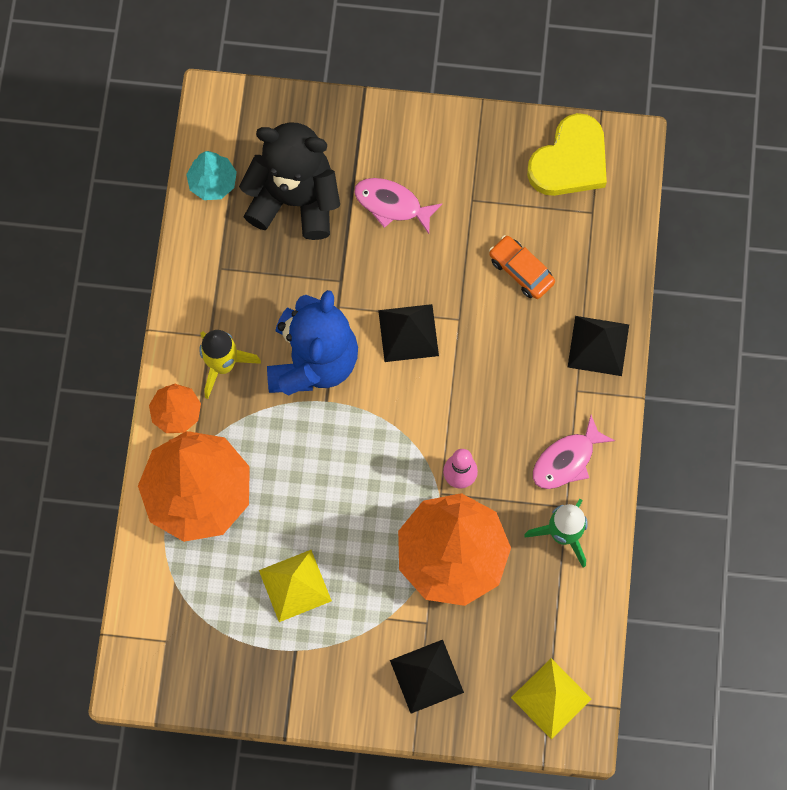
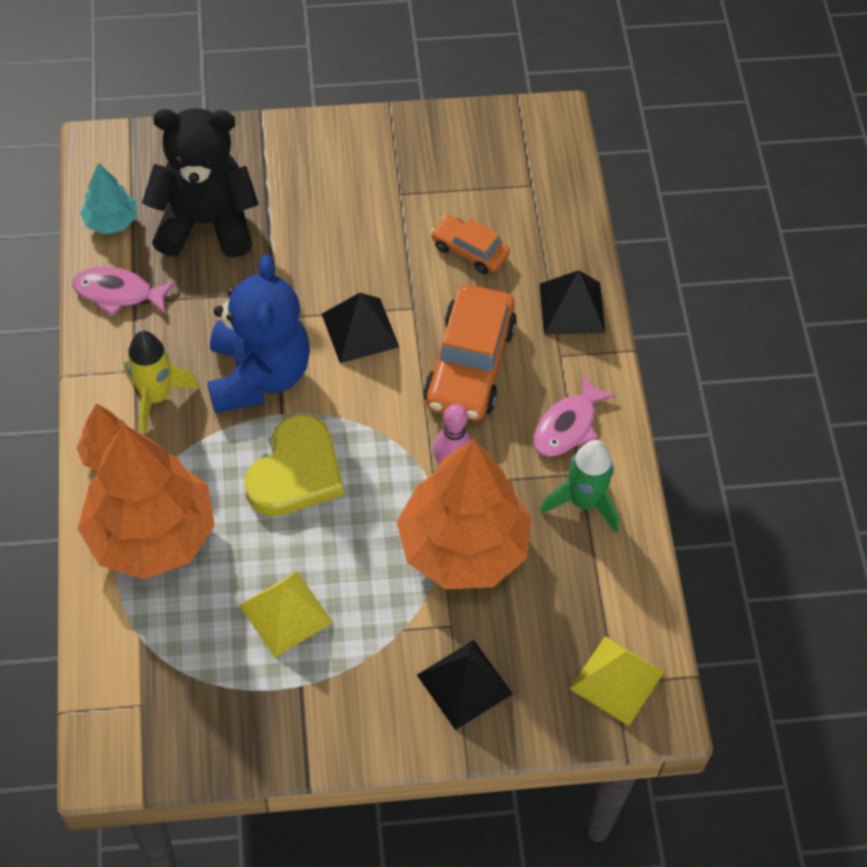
camera: 15 degrees left, 15 degrees down
pink fish [354,178,443,234] -> pink fish moved to [73,267,176,316]
yellow heart [527,113,607,196] -> yellow heart moved to [244,414,344,516]
none -> orange car [423,285,517,421]

